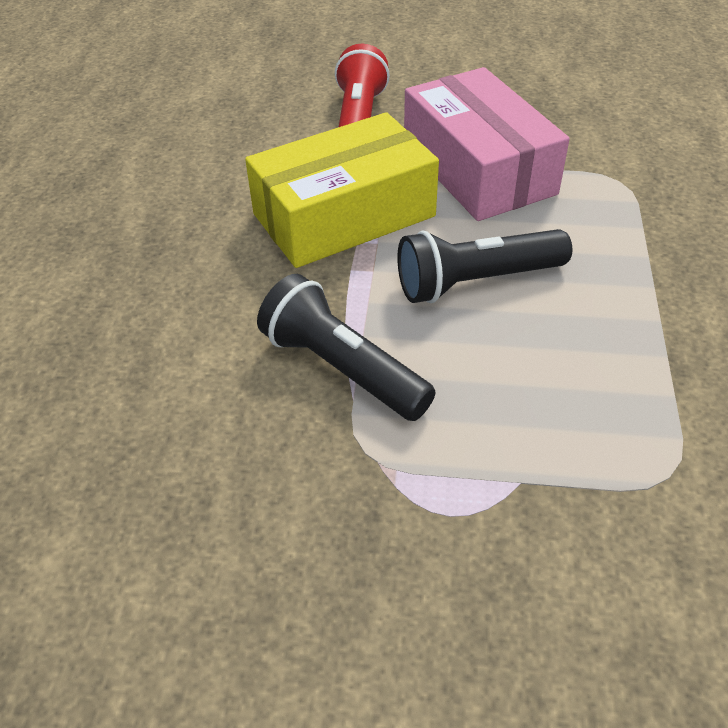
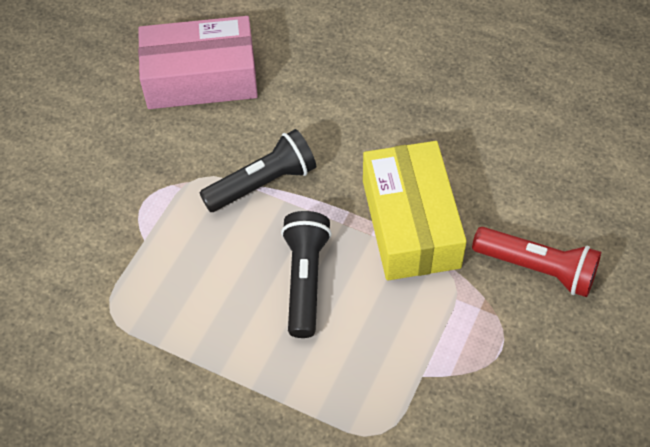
camera: 110 degrees right, 10 degrees up
pink box [404,67,569,221] -> pink box moved to [138,16,258,109]

